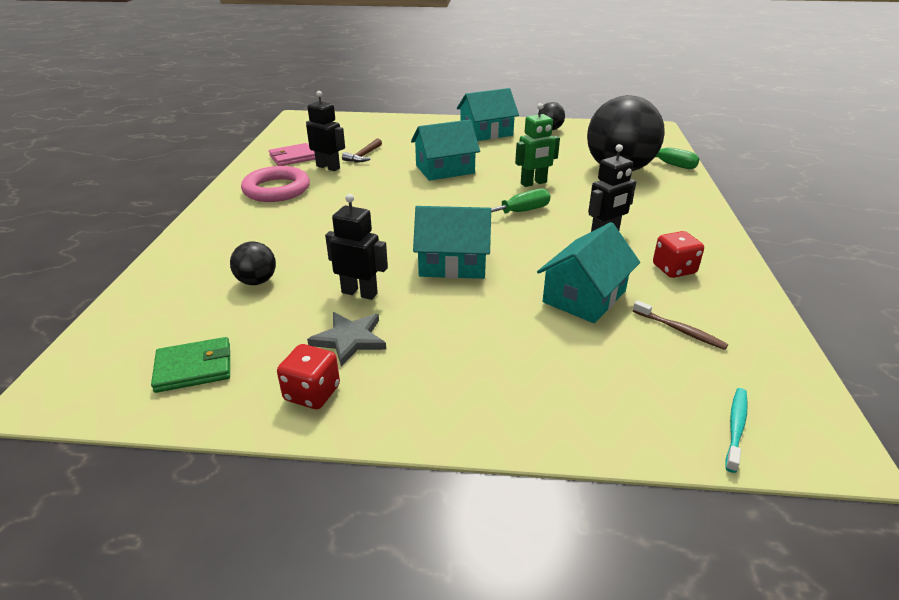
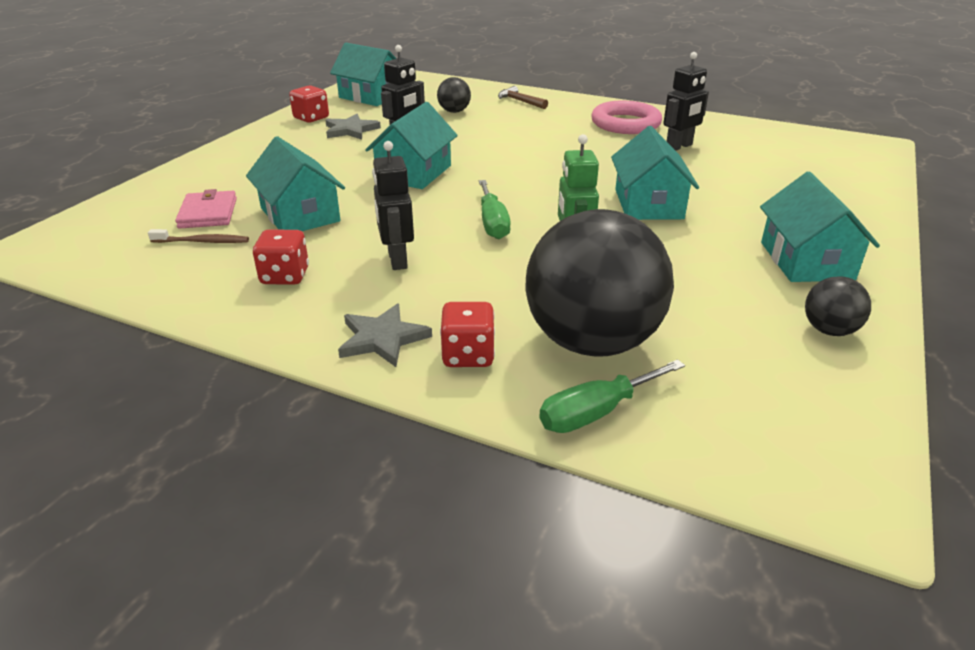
camera: 110 degrees right, 0 degrees up
green wallet [151,337,230,393] -> turquoise house [330,43,397,106]
pink wallet [269,143,315,166] -> pink wallet moved to [175,189,237,229]
brown hammer [342,138,382,162] -> brown hammer moved to [498,86,548,109]
brown toothbrush [633,300,728,350] -> brown toothbrush turned 150 degrees counterclockwise [148,229,249,243]
turquoise toothbrush [725,388,748,473] -> none
none -> grey star [338,304,432,367]
none -> red dice [440,302,495,367]

